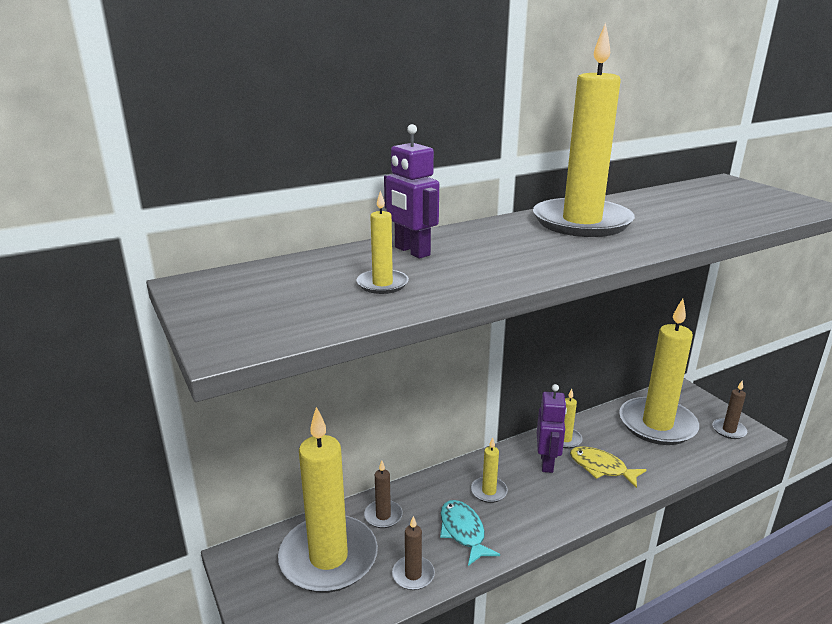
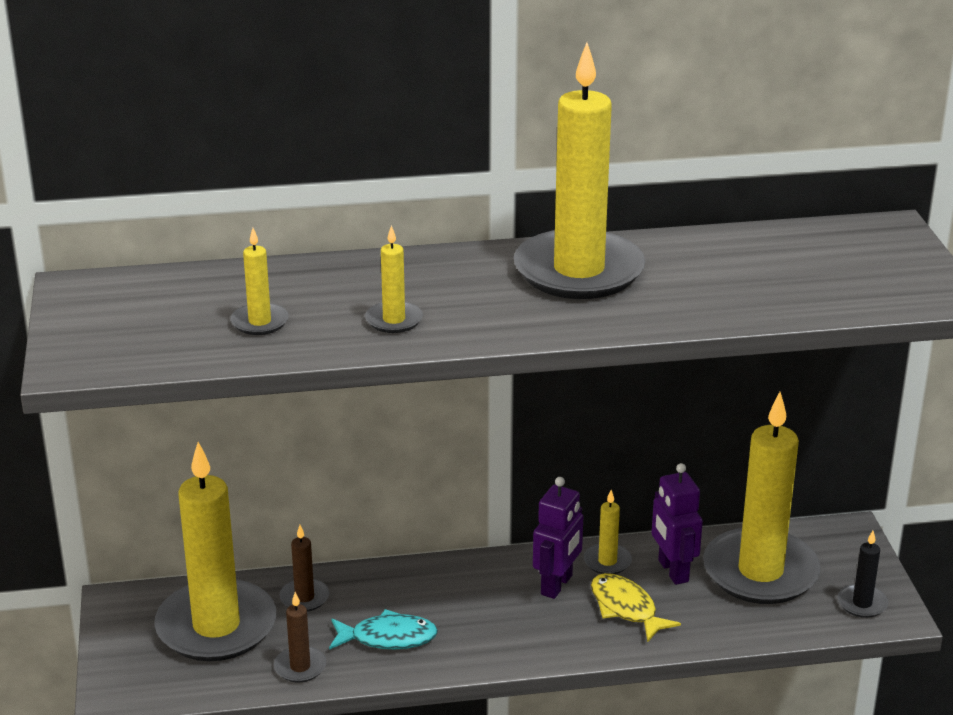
camera: 20 degrees right, 5 degrees up
purple robot [384,124,439,259] -> purple robot moved to [652,463,703,585]
turquoise fish [440,500,500,566] -> turquoise fish turned 90 degrees clockwise [329,609,438,650]
yellow candle [471,437,508,503] -> yellow candle moved to [365,225,423,333]
brown candle [713,380,747,439] -> black candle [838,531,888,618]

